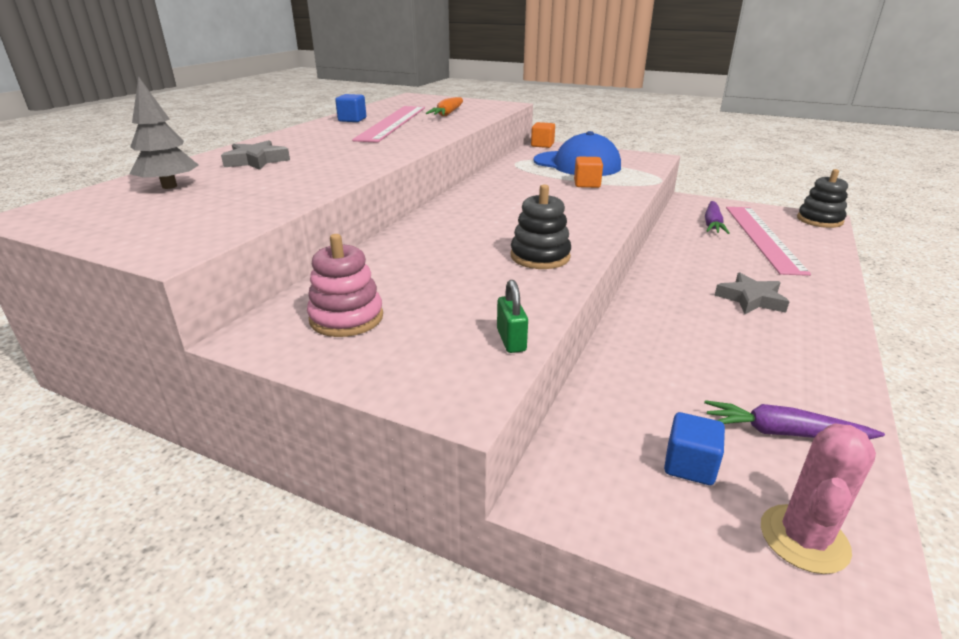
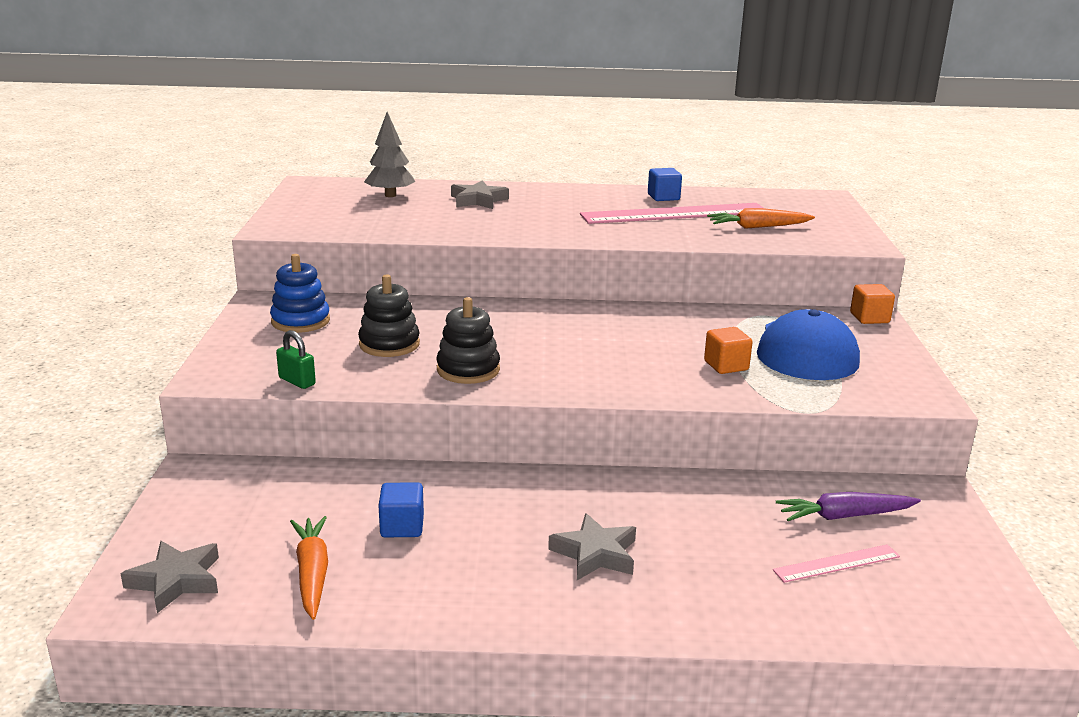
camera: 65 degrees right, 5 degrees down
pink stacking toy [307,234,383,337] -> blue stacking toy [270,254,330,333]
green padlock [497,280,528,353] -> green padlock turned 75 degrees clockwise [276,330,316,389]
blue cube [664,412,725,485] -> blue cube moved to [378,482,424,537]
purple carrot [704,400,885,439] -> orange carrot [290,516,328,620]
pink ruler [726,207,811,276] -> pink ruler [773,544,900,583], size x0.47
pink cactus [761,423,876,574] -> grey star [121,541,219,613]
black stacking toy [797,169,848,228] -> black stacking toy moved to [358,274,420,357]

